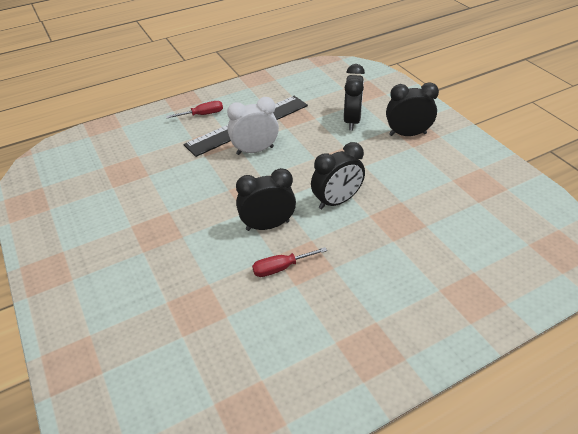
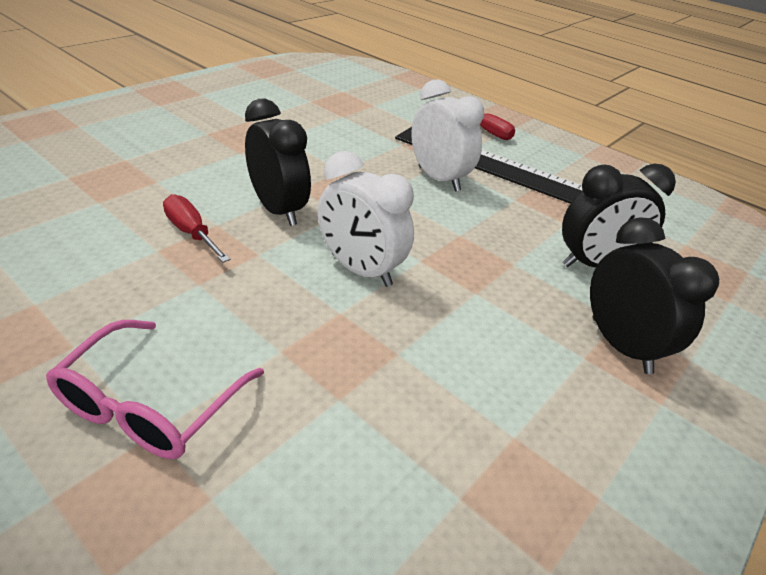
camera: 65 degrees right, 5 degrees down
black clock [311,142,365,209] -> white clock [318,151,414,287]
none -> pink glasses [46,320,264,459]

